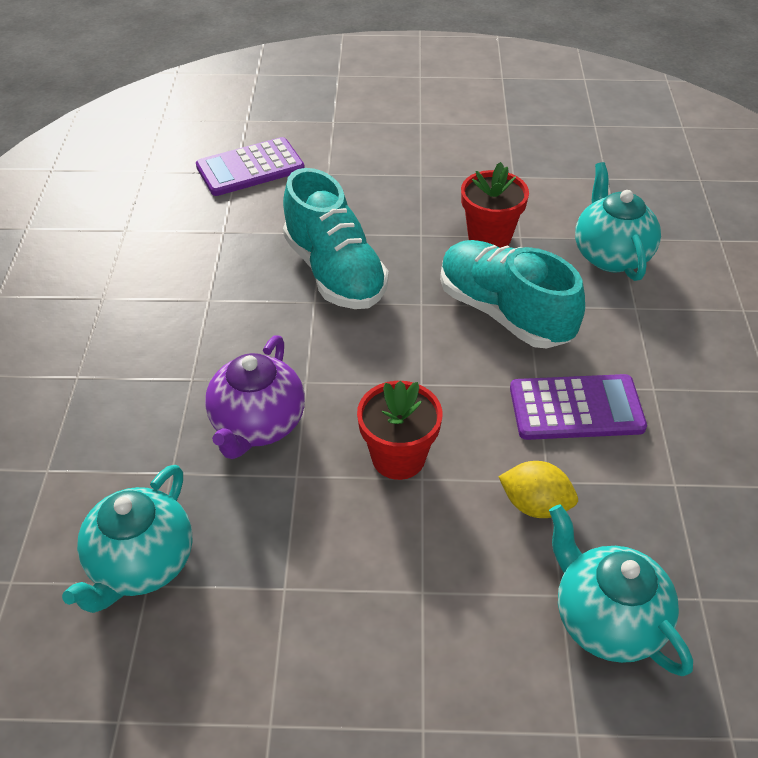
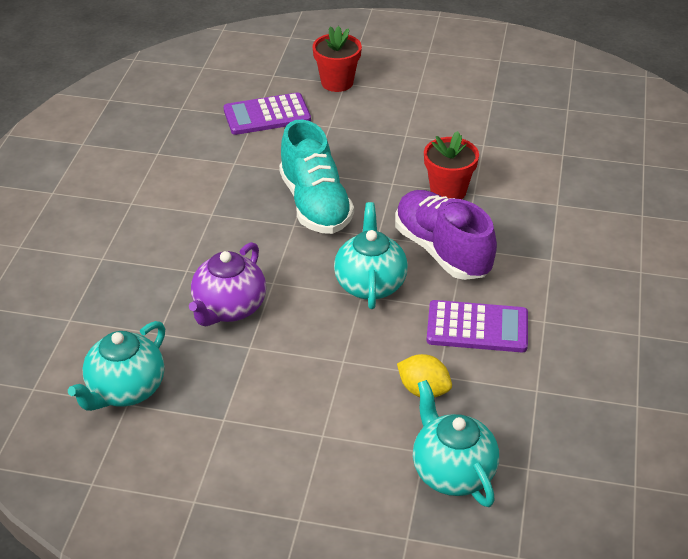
camera: 10 degrees right, 5 degrees down
red flower pot [357,381,442,480] -> red flower pot moved to [313,26,362,92]
turquoise shoe [440,240,585,349] -> purple shoe [395,190,497,280]
turquoise teapot [575,162,661,281] -> turquoise teapot moved to [334,202,408,309]

